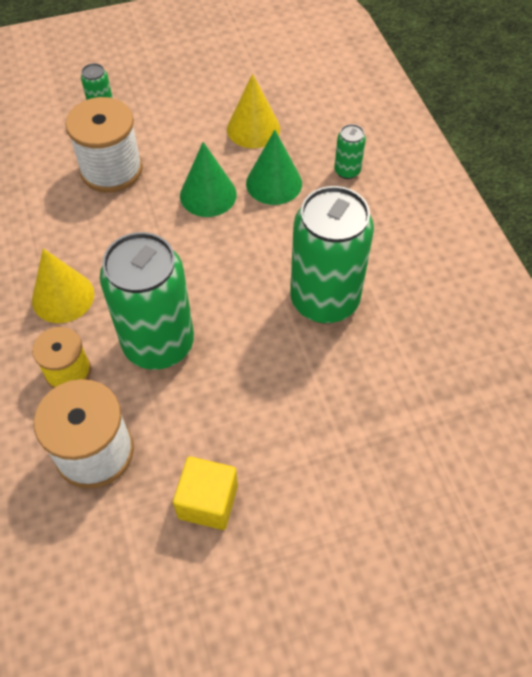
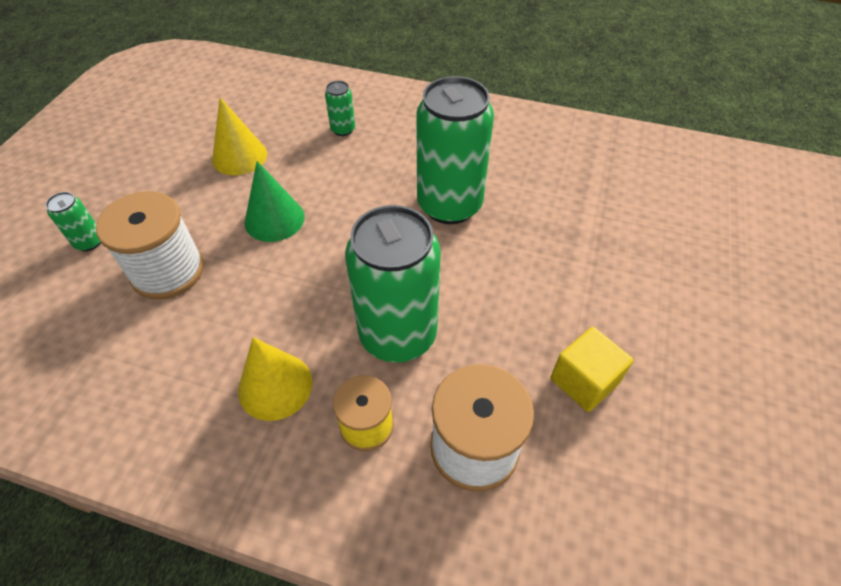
camera: 55 degrees left, 5 degrees down
green cone [246,130,302,205] -> none

